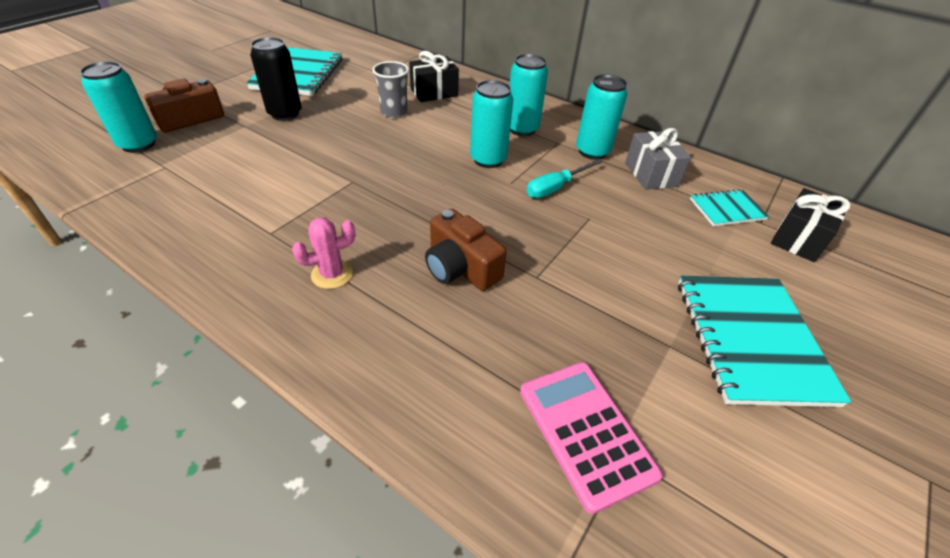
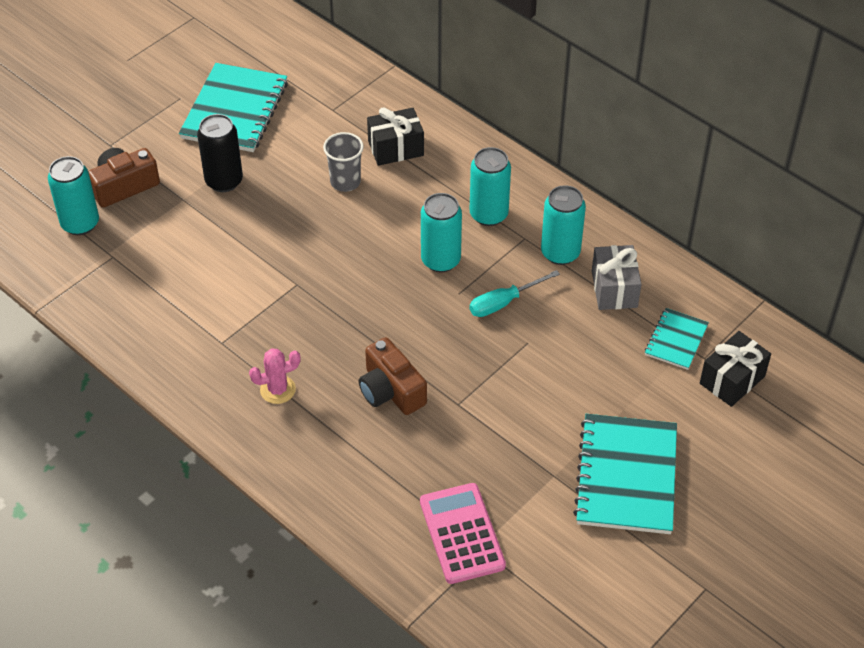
camera: 10 degrees right, 5 degrees up
turquoise notebook [690,189,770,226] -> turquoise notebook turned 60 degrees counterclockwise [645,308,709,370]

